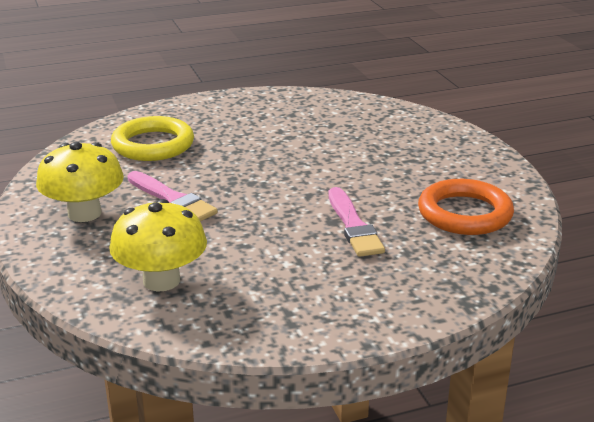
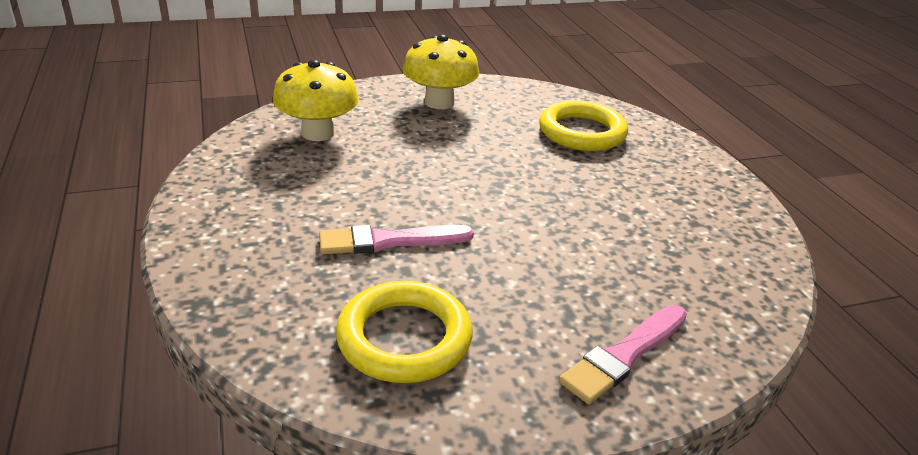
camera: 90 degrees right, 5 degrees up
pink brush [127,171,218,221] -> pink brush moved to [559,305,687,404]
orange ring [418,179,514,235] -> yellow ring [336,281,472,383]

